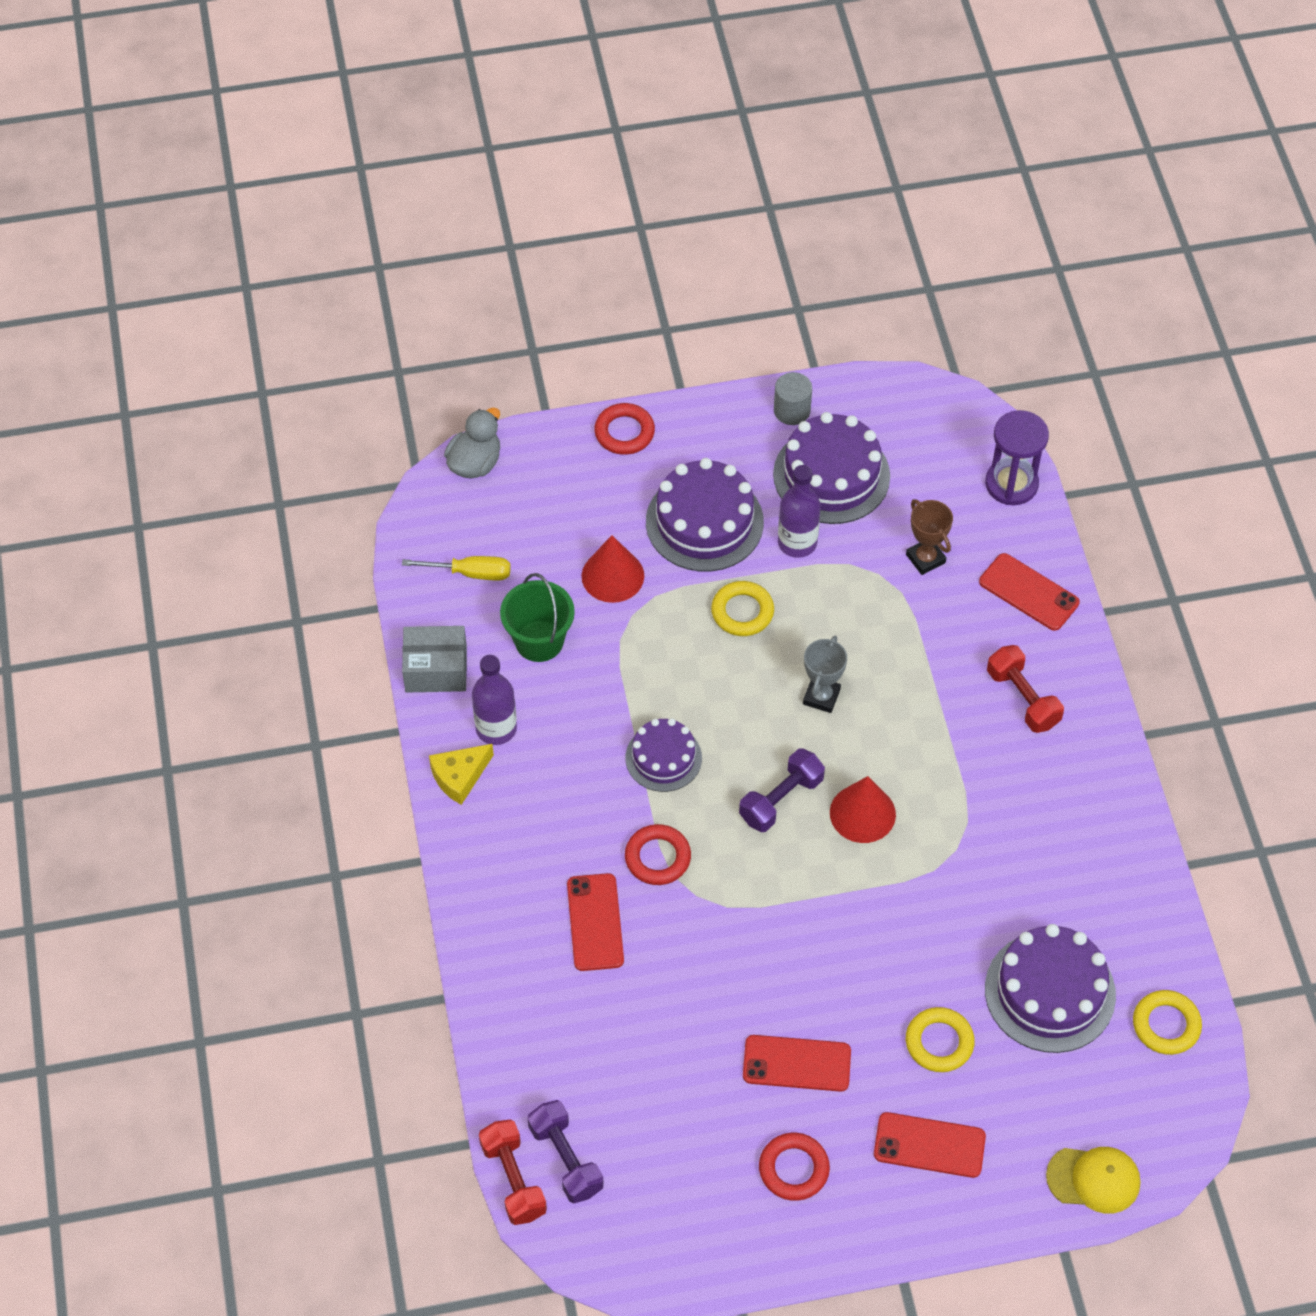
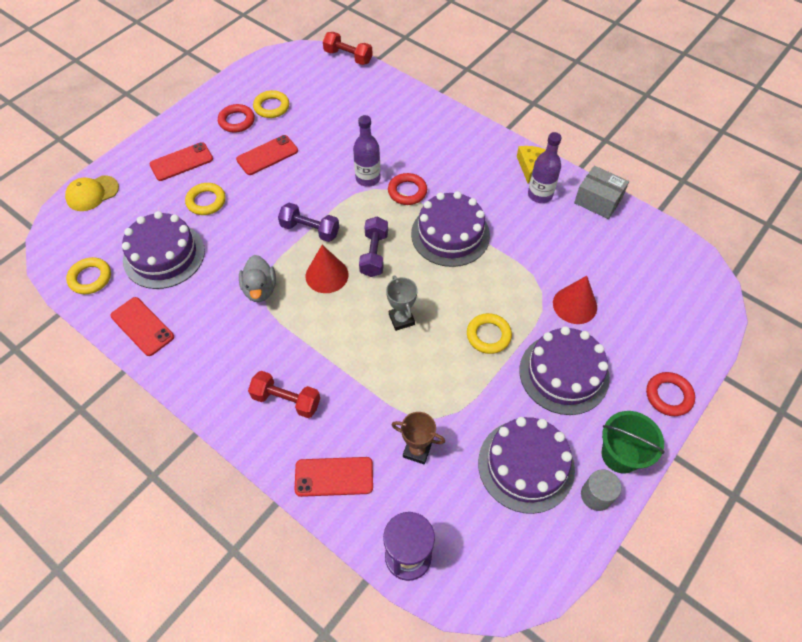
camera: 140 degrees right, 0 degrees up
yellow screwdriver [402,556,511,581] -> none
grey box [402,626,467,693] -> grey box turned 75 degrees clockwise [574,166,629,219]
grey duck [444,408,500,479] -> grey duck moved to [239,255,276,302]
green bucket [500,573,575,662] -> green bucket moved to [602,411,664,473]
purple dumbbell [528,1100,604,1203] -> purple dumbbell moved to [278,203,339,242]
red phone [567,873,624,971] -> red phone moved to [110,297,174,356]
purple cake [626,718,702,792] -> purple cake [411,191,490,267], size x1.62
purple bottle [778,465,821,558] -> purple bottle moved to [353,115,380,187]
none -> yellow ring [253,90,289,118]

